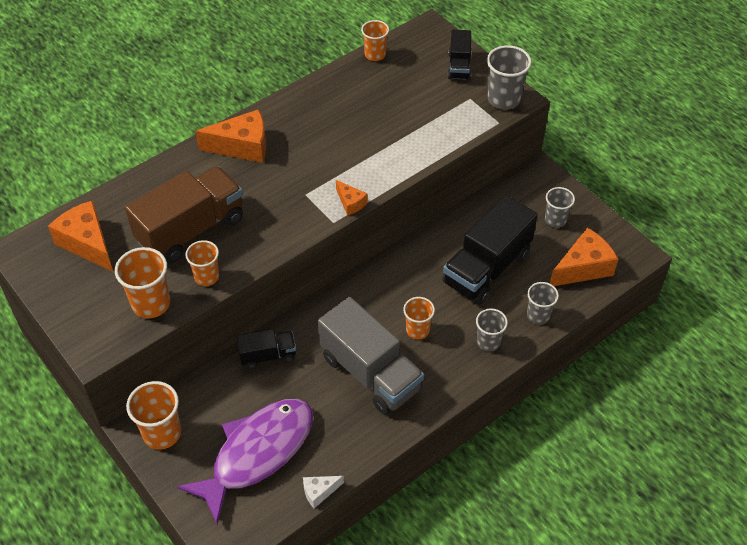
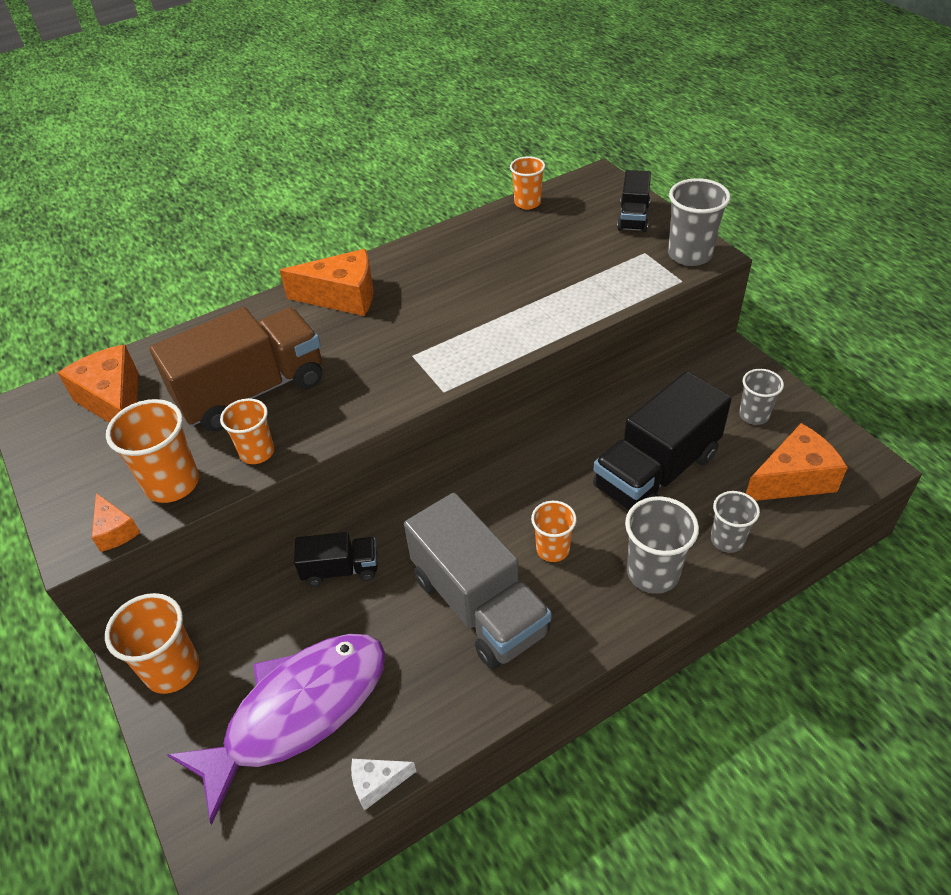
camera: 10 degrees right, 5 degrees down
orange cheese [336,180,367,216] -> orange cheese moved to [92,493,140,552]
grey cup [476,308,508,352] -> grey cup [625,496,699,594], size x1.52

